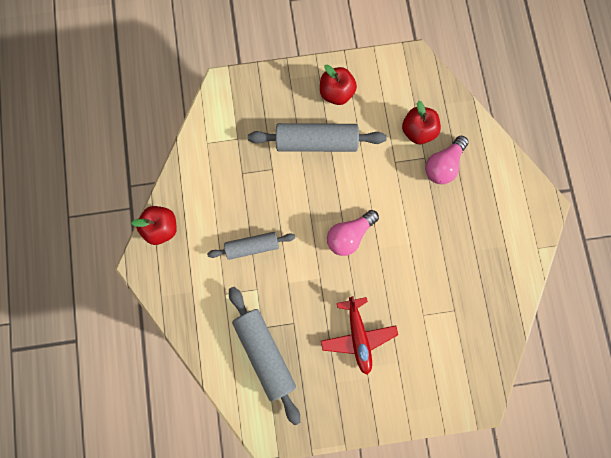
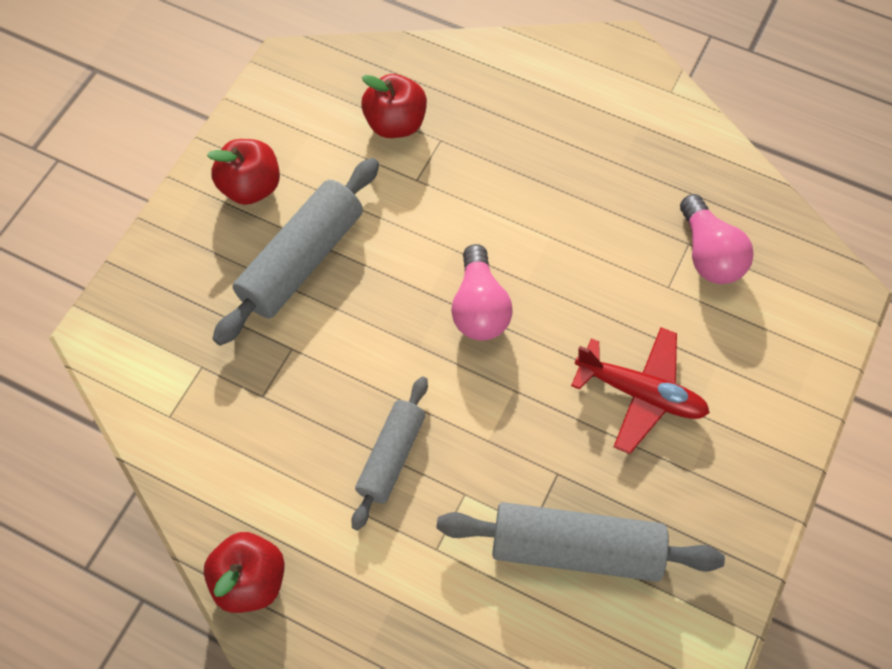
camera: 55 degrees left, 15 degrees down
pink light bulb [425,136,469,184] -> pink light bulb moved to [680,194,754,284]

